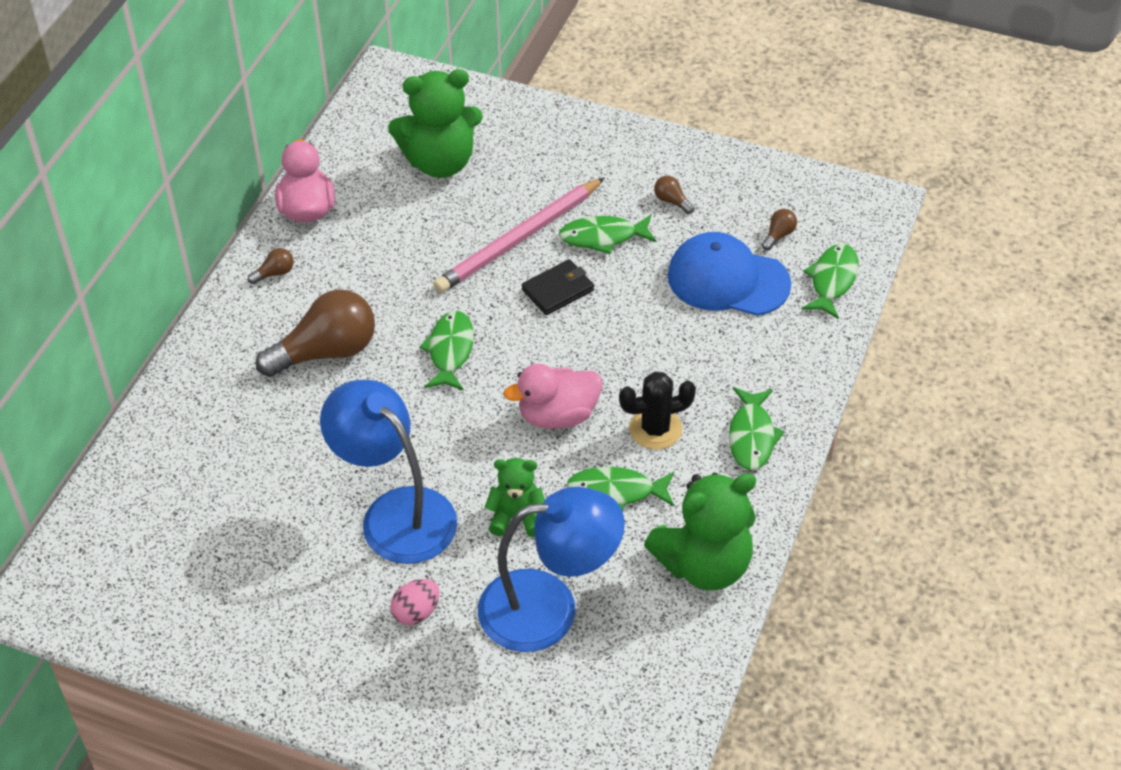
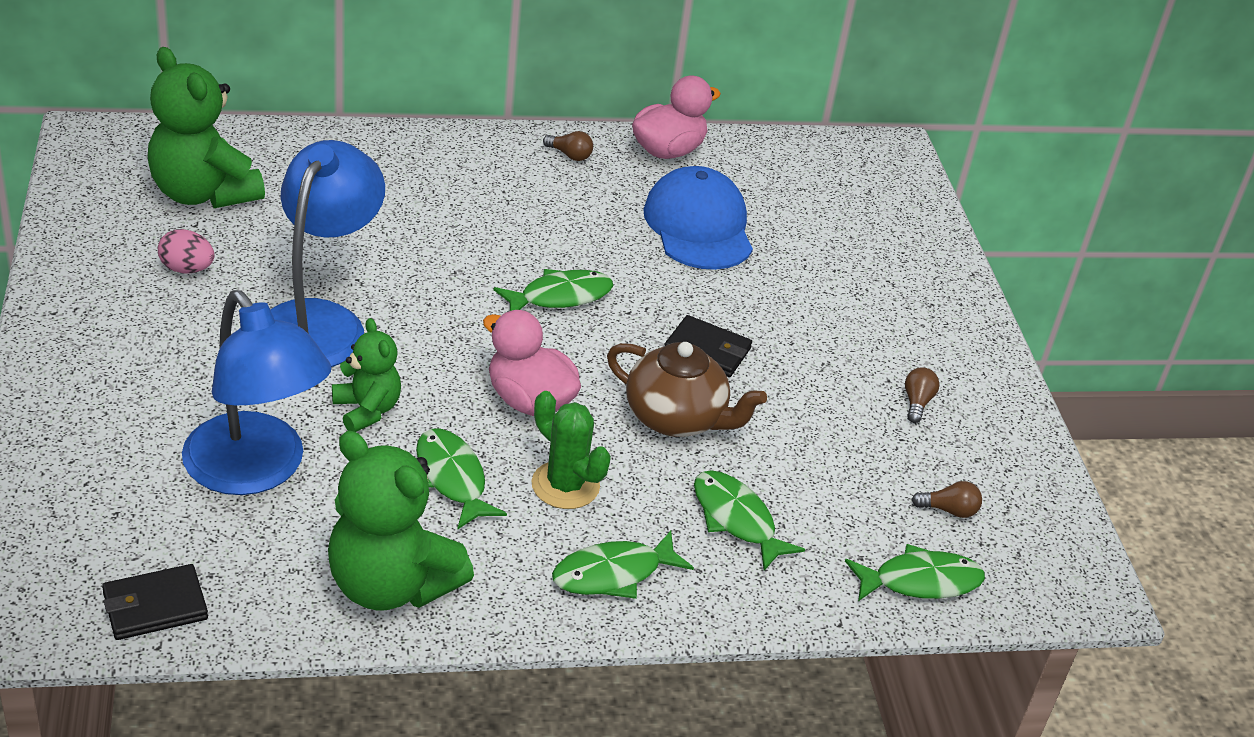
camera: 55 degrees right, 10 degrees down
brown light bulb [255,289,375,377] -> none
green teddy bear [388,69,483,178] -> green teddy bear moved to [148,47,265,208]
pink egg [390,579,440,625] -> pink egg moved to [158,229,214,273]
pink pencil [433,177,605,293] -> none
green fish [559,215,656,254] -> green fish moved to [694,470,805,571]
black cactus [619,372,696,450] -> green cactus [532,391,611,509]
blue cap [668,232,791,316] -> blue cap moved to [643,166,753,270]
none -> black wallet [102,564,208,640]
none -> brown teapot [607,342,767,437]

